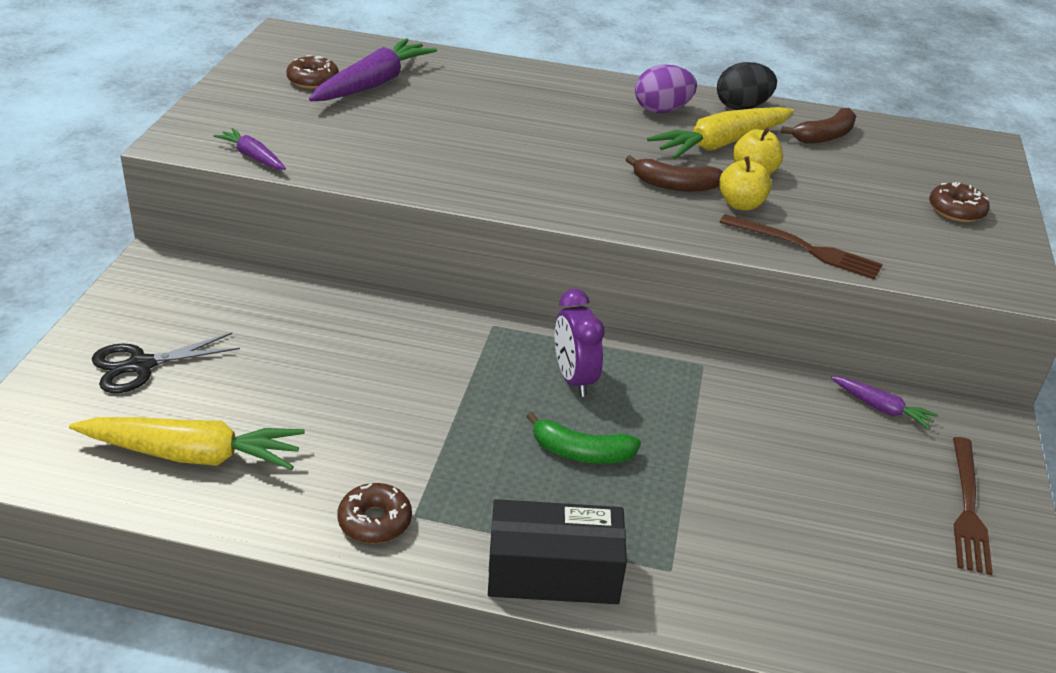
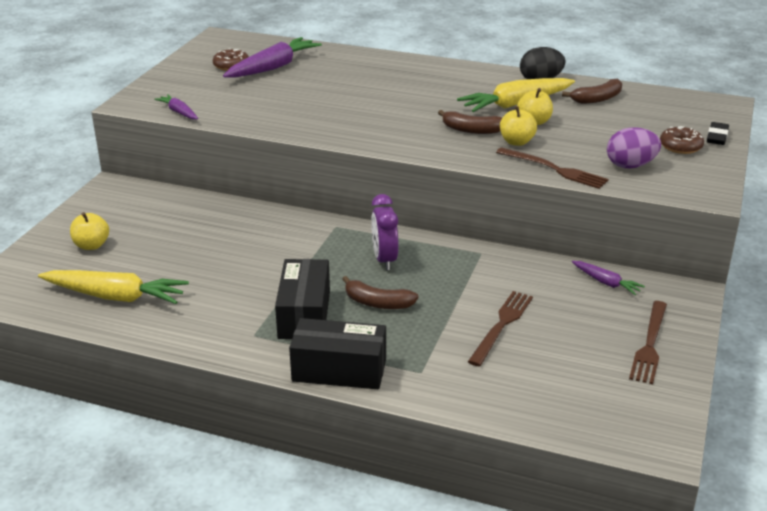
camera: 10 degrees right, 5 degrees down
black scissors [92,333,240,393] -> yellow apple [70,212,109,250]
brown donut [337,483,412,544] -> none
green banana [526,412,641,464] -> brown banana [342,276,419,309]
purple egg [635,65,697,113] -> purple egg moved to [607,127,661,169]
none -> black box [275,259,330,339]
none -> brown fork [468,291,533,367]
none -> black eraser [707,122,729,145]

